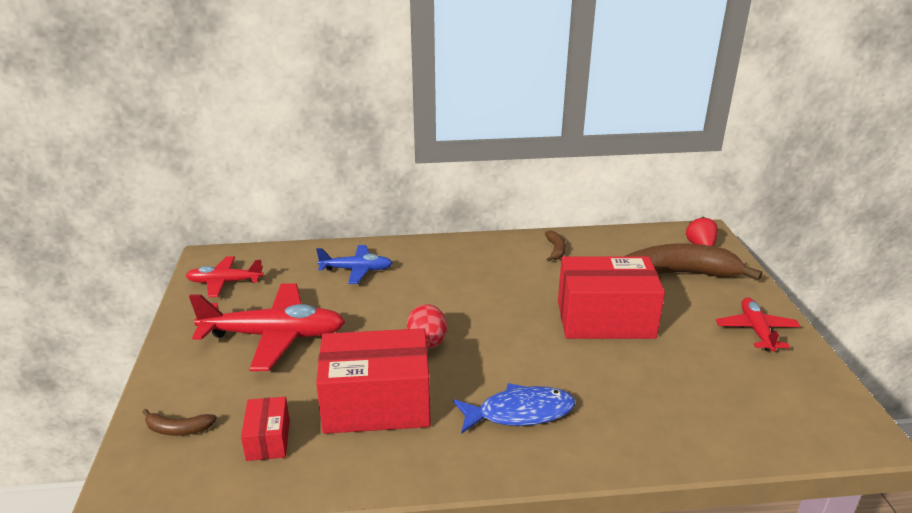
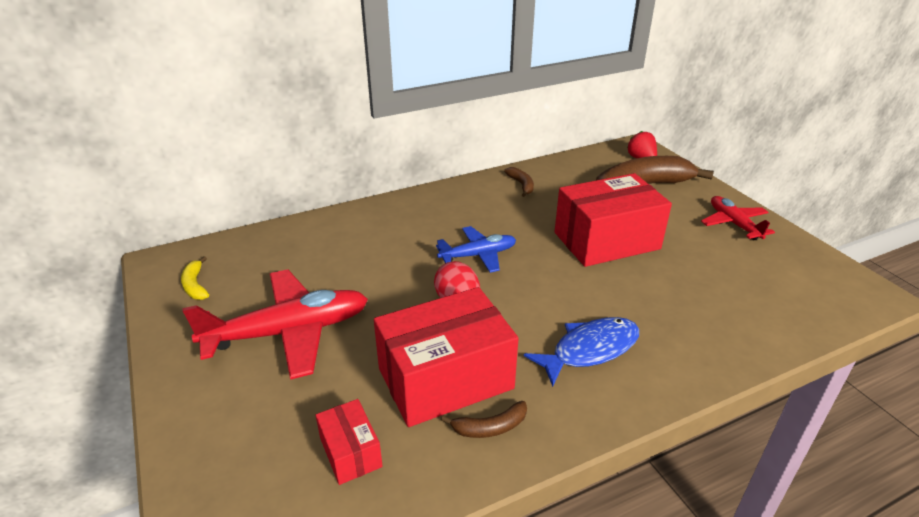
camera: 20 degrees left, 5 degrees up
brown banana [143,409,217,436] -> brown banana moved to [441,401,527,438]
red plane [185,256,264,297] -> yellow banana [181,256,209,300]
blue plane [316,245,393,284] -> blue plane moved to [436,226,516,273]

